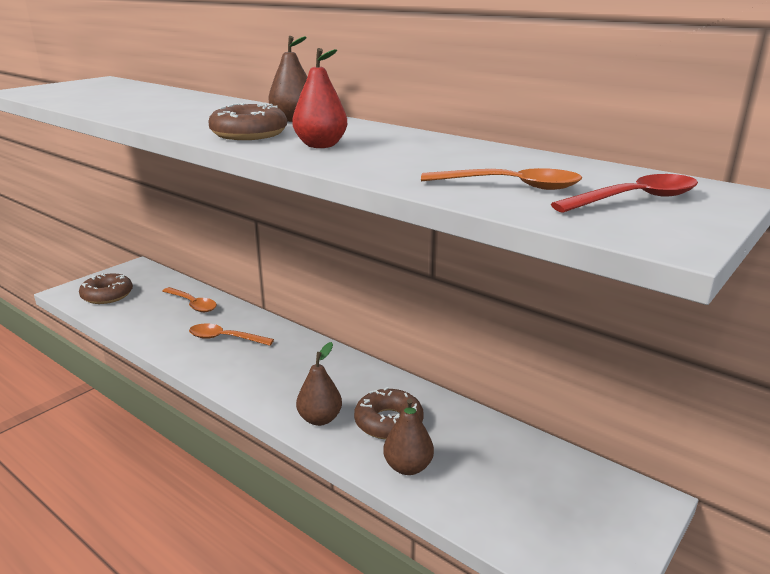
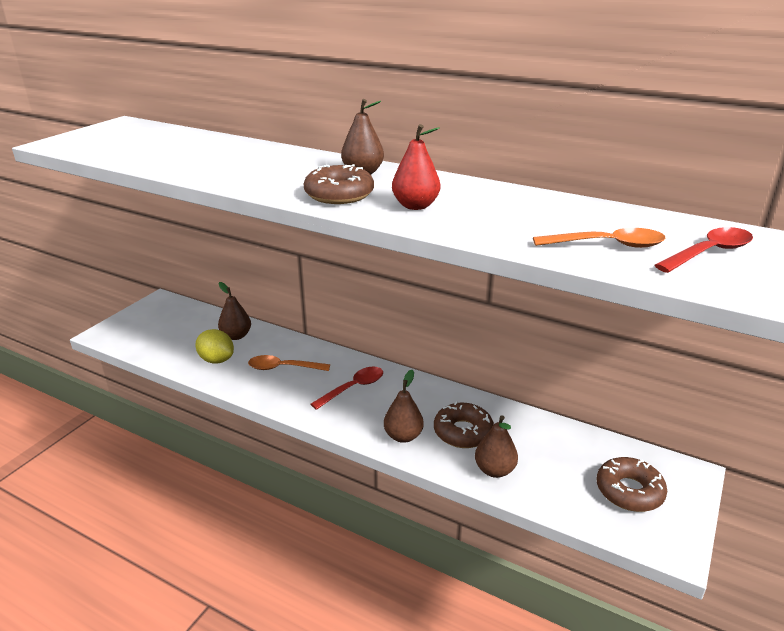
camera: 10 degrees left, 5 degrees up
brown donut [79,273,133,304] -> brown donut moved to [597,457,667,512]
orange spoon [163,287,217,312] -> brown pear [218,282,251,340]
none -> yellow lemon [195,329,234,364]
none -> red spoon [311,367,383,410]

